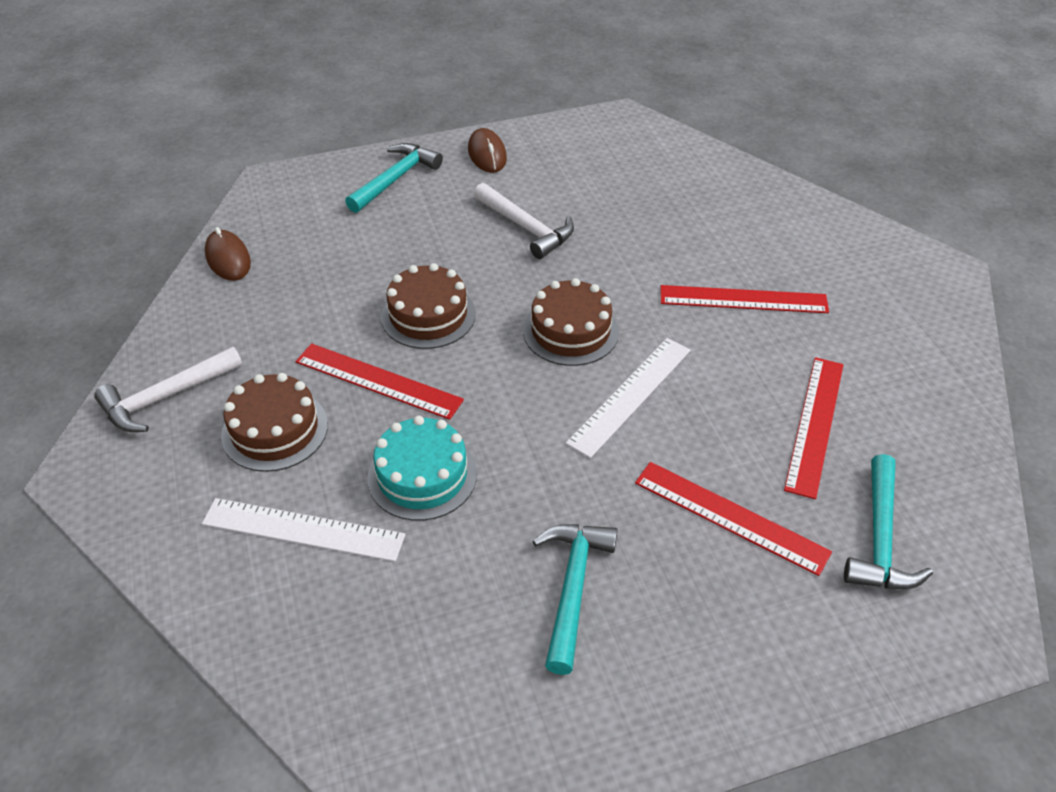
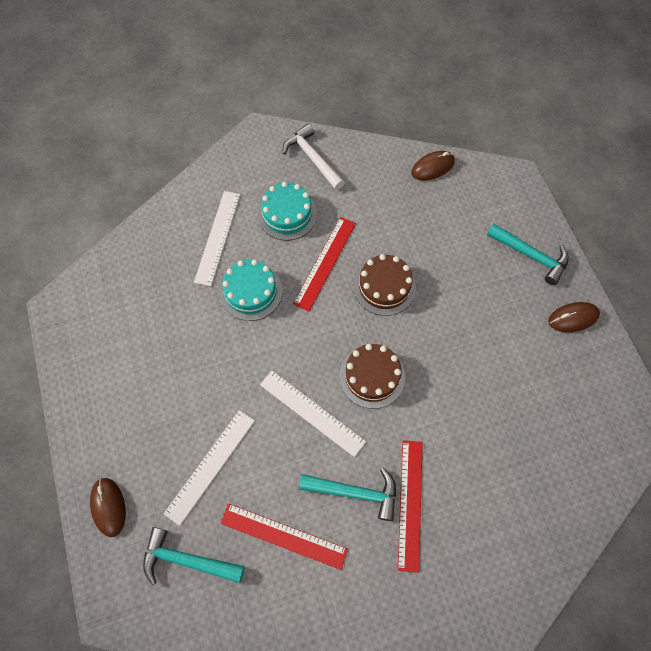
camera: 90 degrees right, 20 degrees up
brown cake [221,373,328,472] -> turquoise cake [258,182,317,241]
white hammer [474,183,574,259] -> none
turquoise hammer [533,524,618,675] -> turquoise hammer moved to [299,467,396,521]
red ruler [635,462,832,576] -> white ruler [164,410,255,526]
none -> brown mouse [90,478,126,537]

